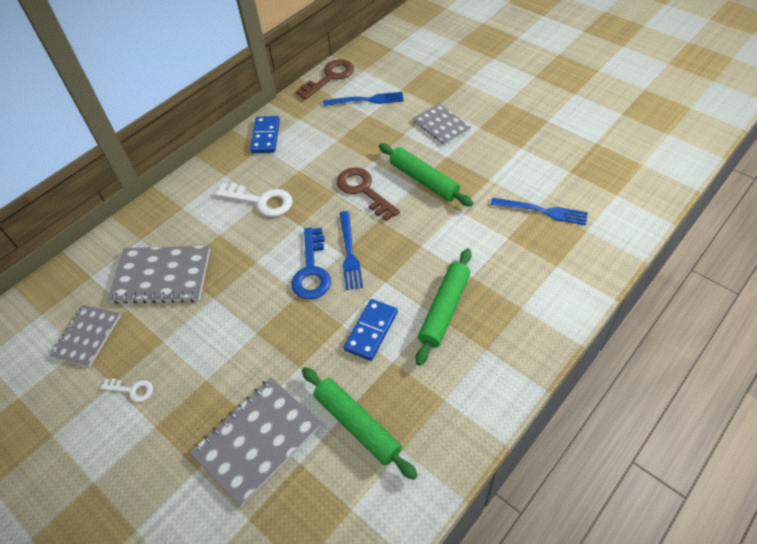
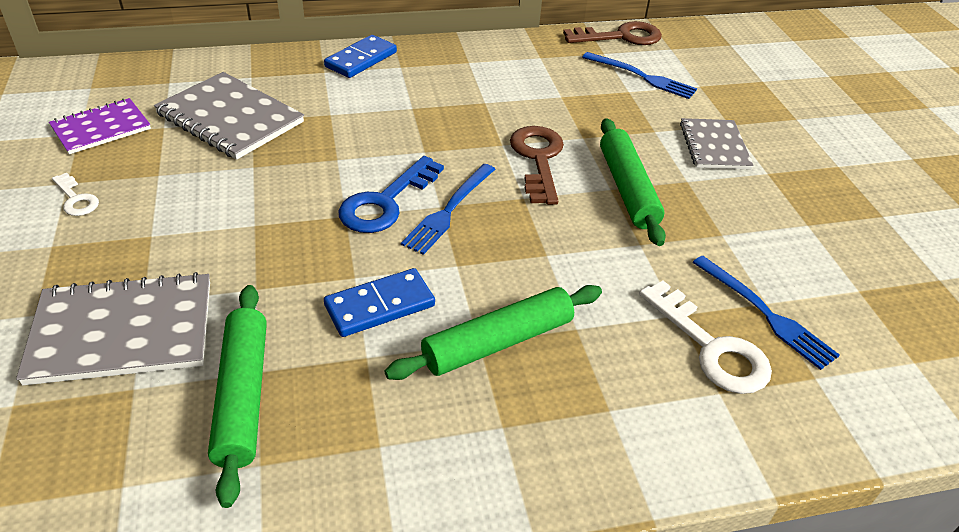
camera: 30 degrees right, 10 degrees down
grey notebook [50,305,121,367] -> purple notebook [49,98,151,154]
white key [215,183,293,217] -> white key moved to [639,281,772,394]
blue domino [250,116,280,153] -> blue domino moved to [324,35,397,78]

